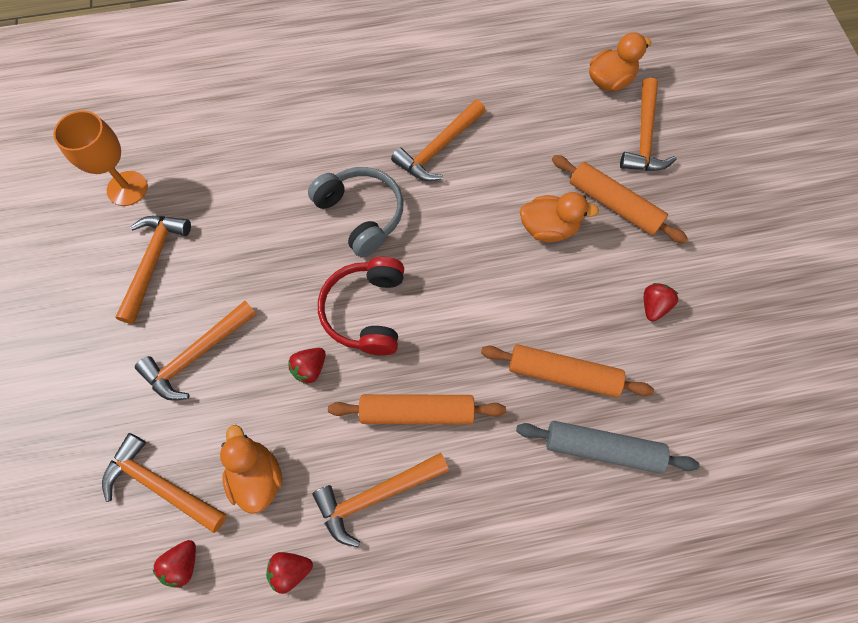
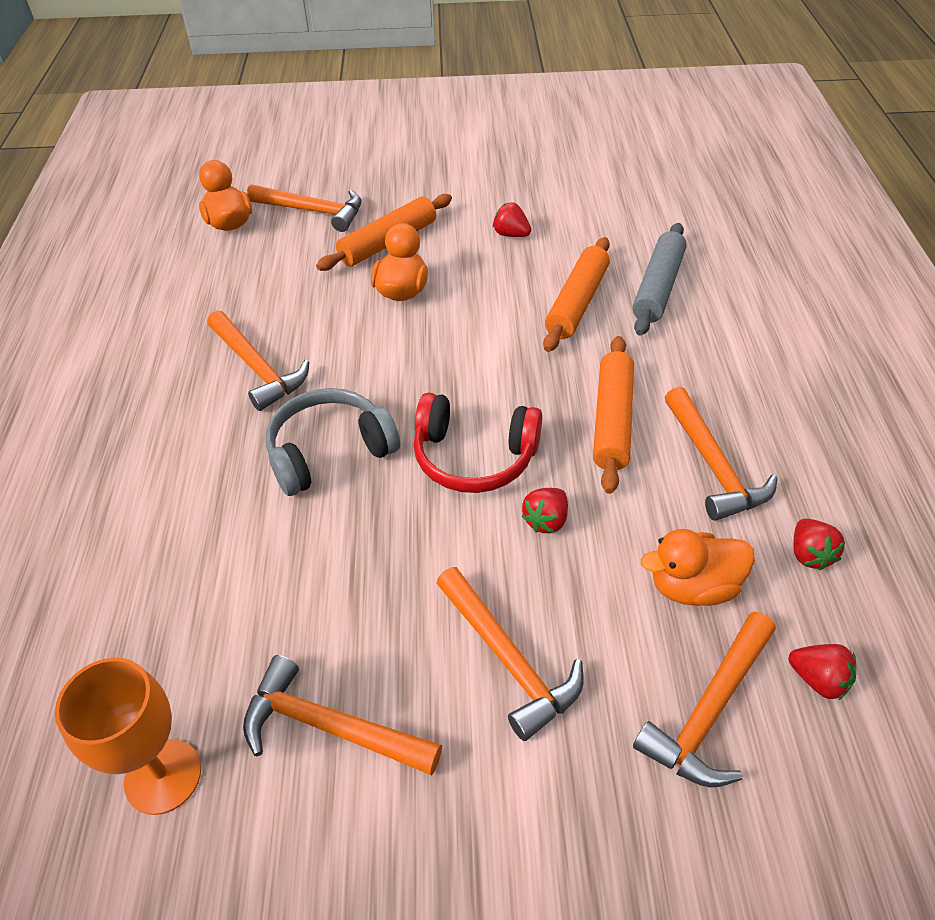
camera: 80 degrees left, 20 degrees down
red strawberry [288,348,326,385] -> red strawberry turned 75 degrees clockwise [522,488,568,533]

